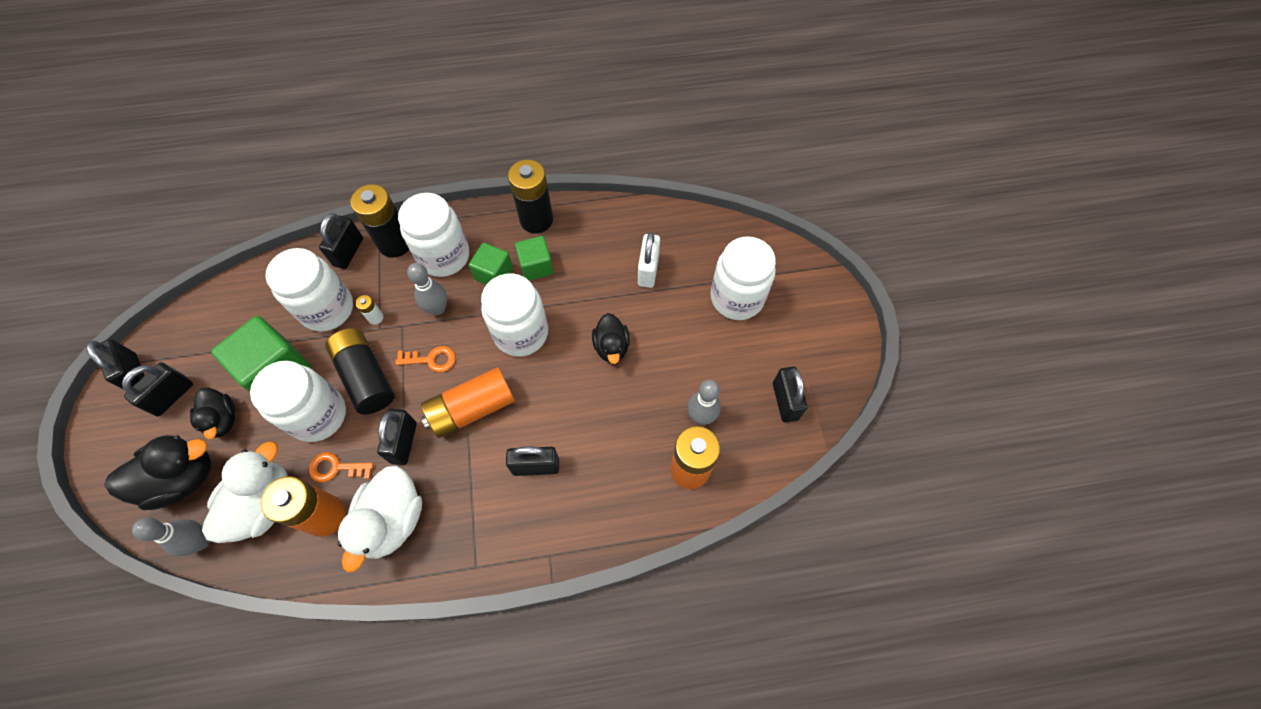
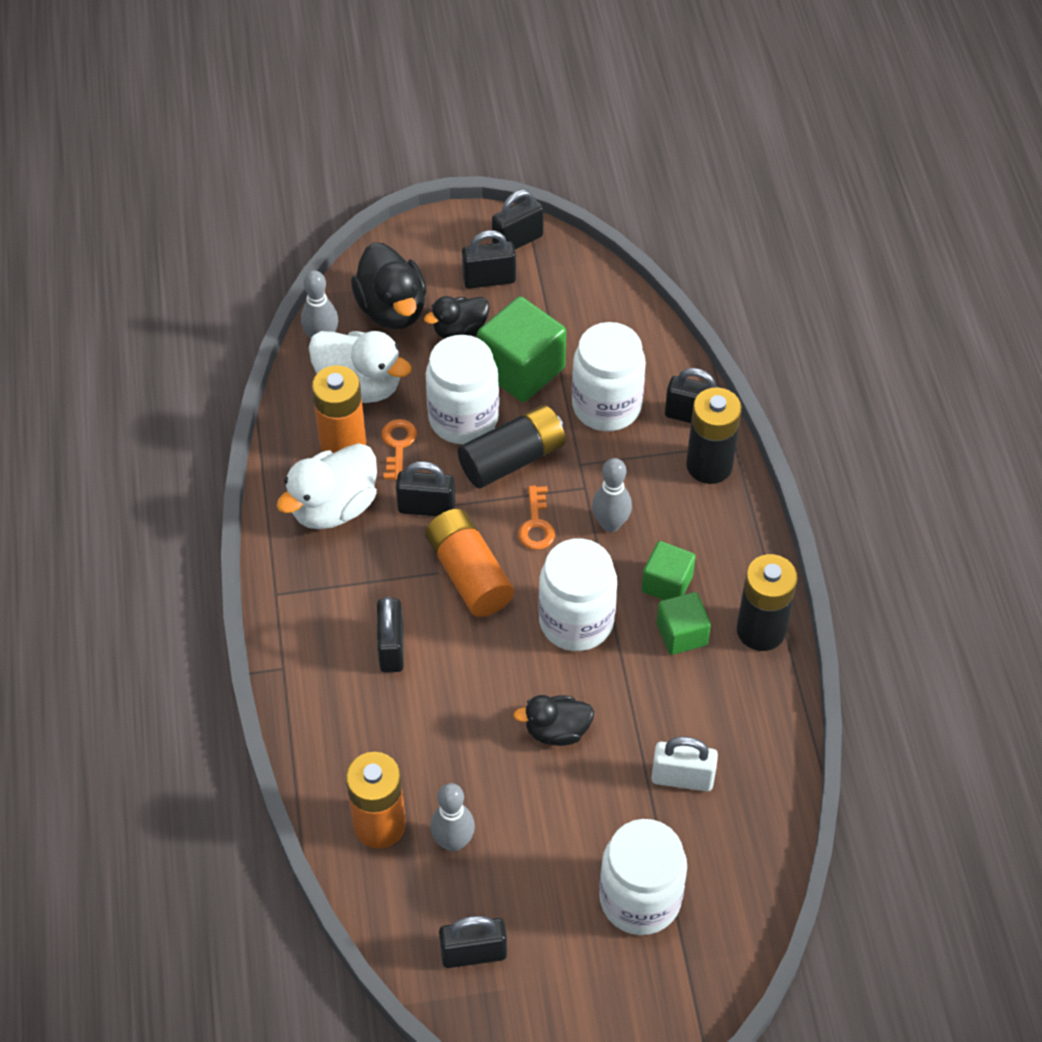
camera: 90 degrees right, 10 degrees down
black padlock [122,362,193,416] -> black padlock turned 45 degrees counterclockwise [462,230,516,289]
white duck [338,465,422,572] -> white duck turned 60 degrees counterclockwise [277,443,377,529]
white battery [355,295,383,325] -> none
white jar [398,193,469,277] -> none

